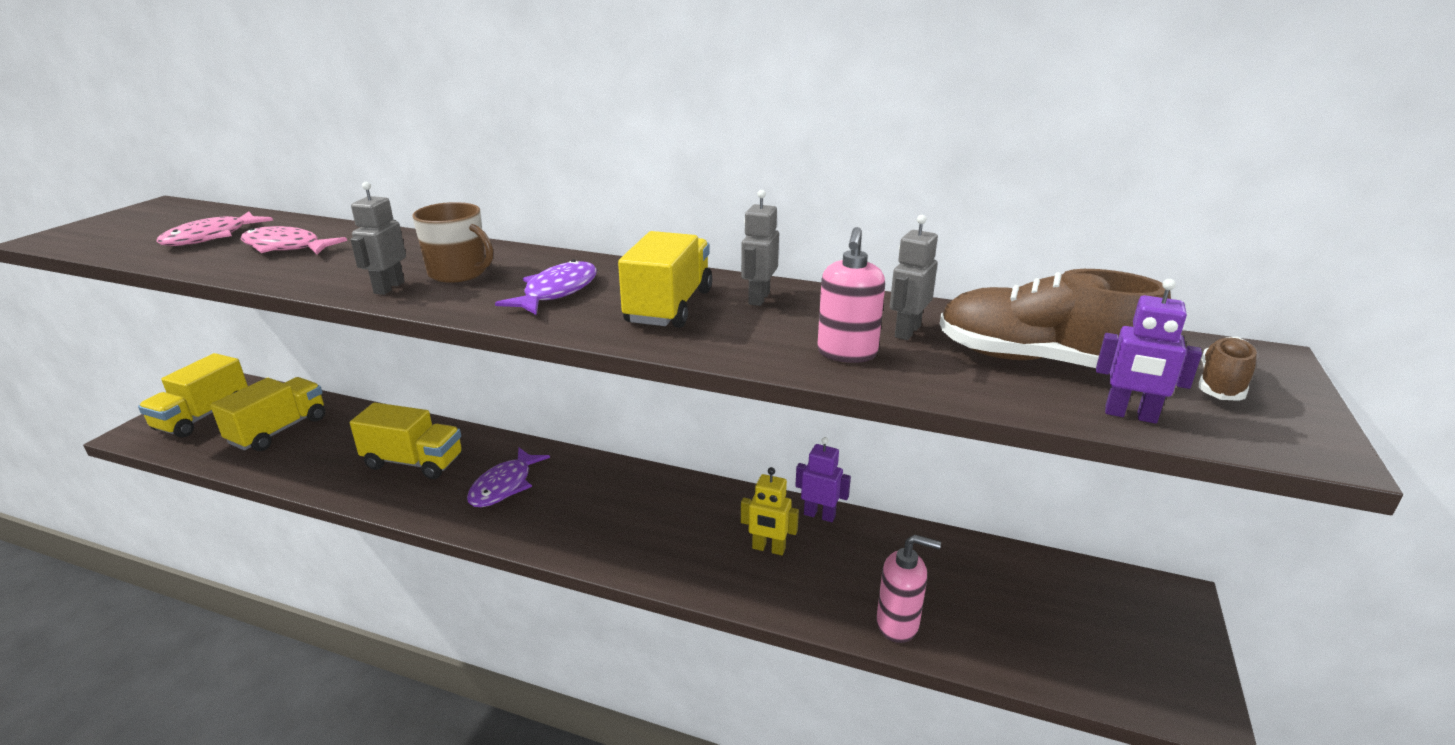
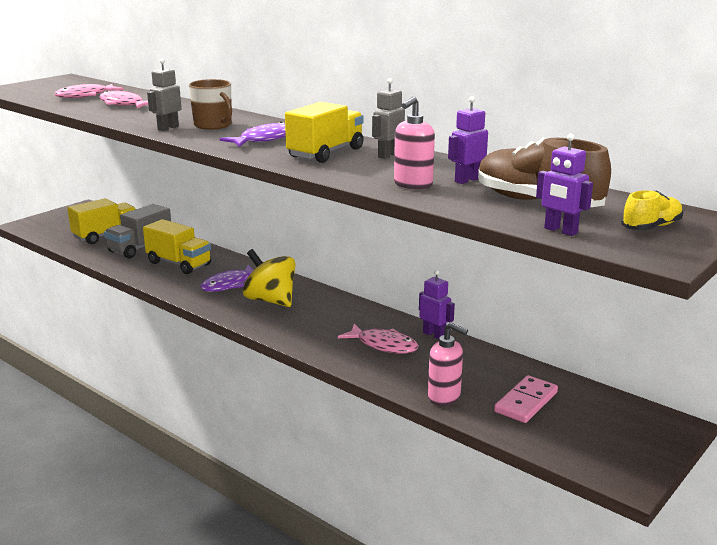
camera: 20 degrees right, 5 degrees down
yellow truck [138,353,248,438] -> none
yellow robot [741,467,799,555] -> pink fish [338,324,419,354]
grey robot [890,215,938,340] -> purple robot [448,96,488,184]
brown shoe [1199,337,1257,401] -> yellow shoe [621,190,683,230]
none -> grey truck [104,204,171,258]
none -> yellow spinning top [243,249,296,307]
none -> pink domino [494,375,558,423]

